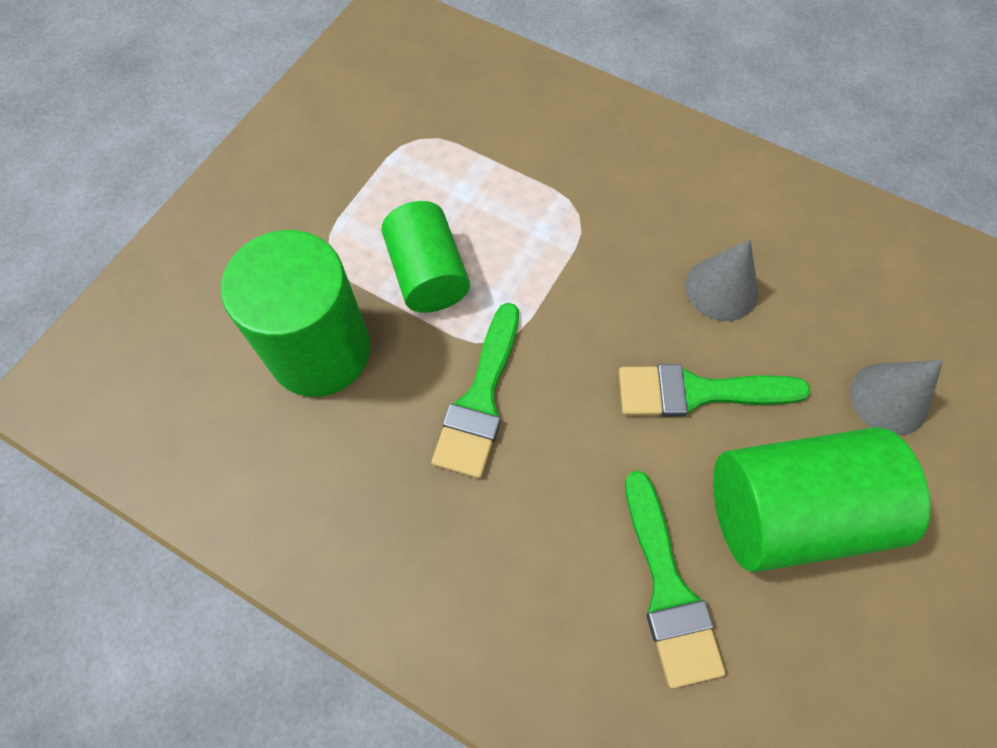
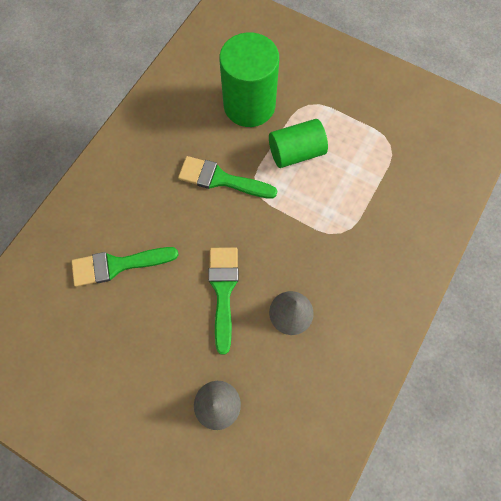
camera: 90 degrees right, 5 degrees up
green cylinder [713,427,930,572] -> none

